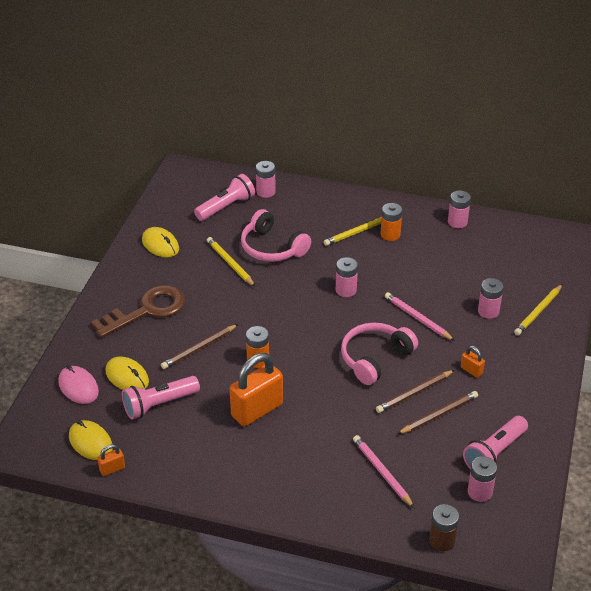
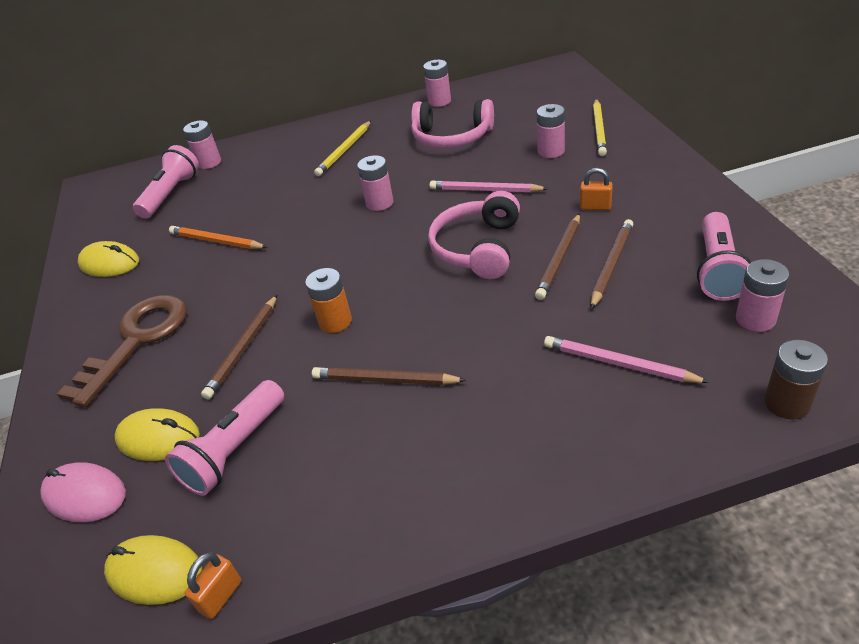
camera: 25 degrees left, 0 degrees up
yellow pencil [207,237,255,286] -> orange pencil [169,226,268,249]
orange padlock [230,353,283,426] -> brown pencil [312,367,466,385]
pink headphones [241,209,311,262] -> pink headphones moved to [411,99,494,148]
orange battery [380,203,402,241] -> none

